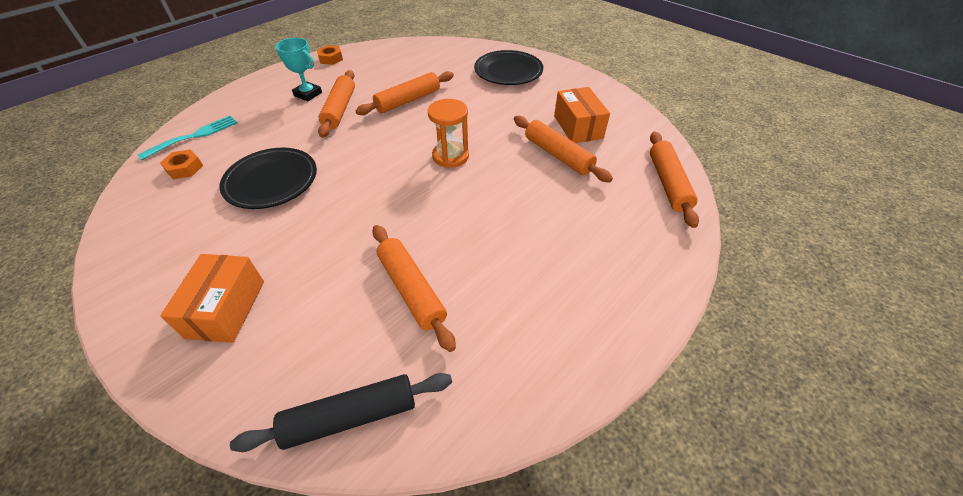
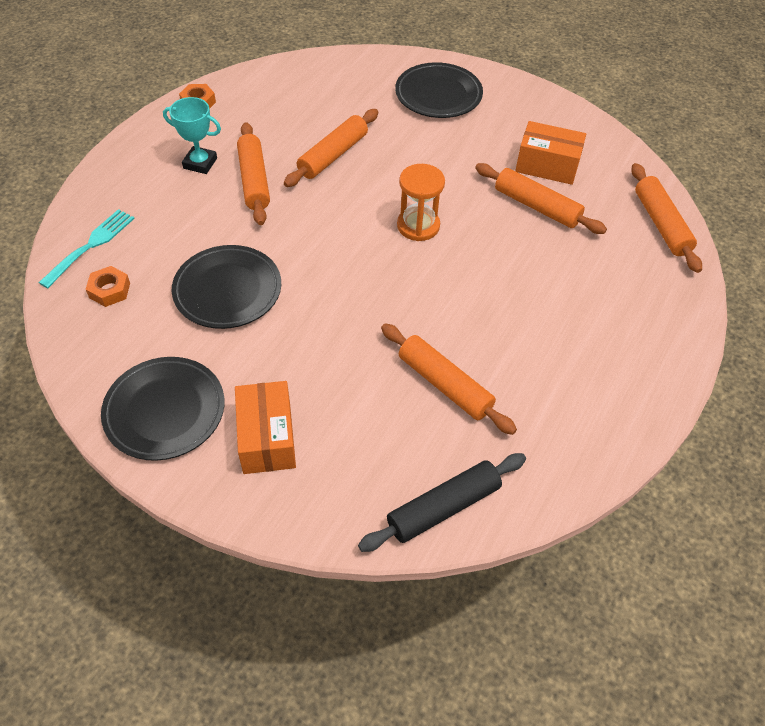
camera: 15 degrees left, 5 degrees up
orange box [554,87,610,143] -> orange box turned 45 degrees counterclockwise [515,121,586,185]
none -> black plate [101,357,225,461]

